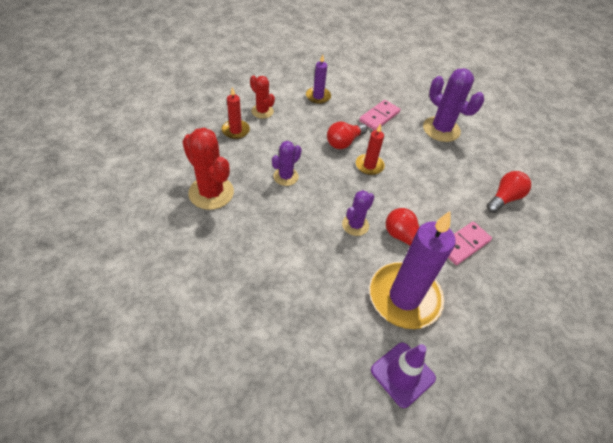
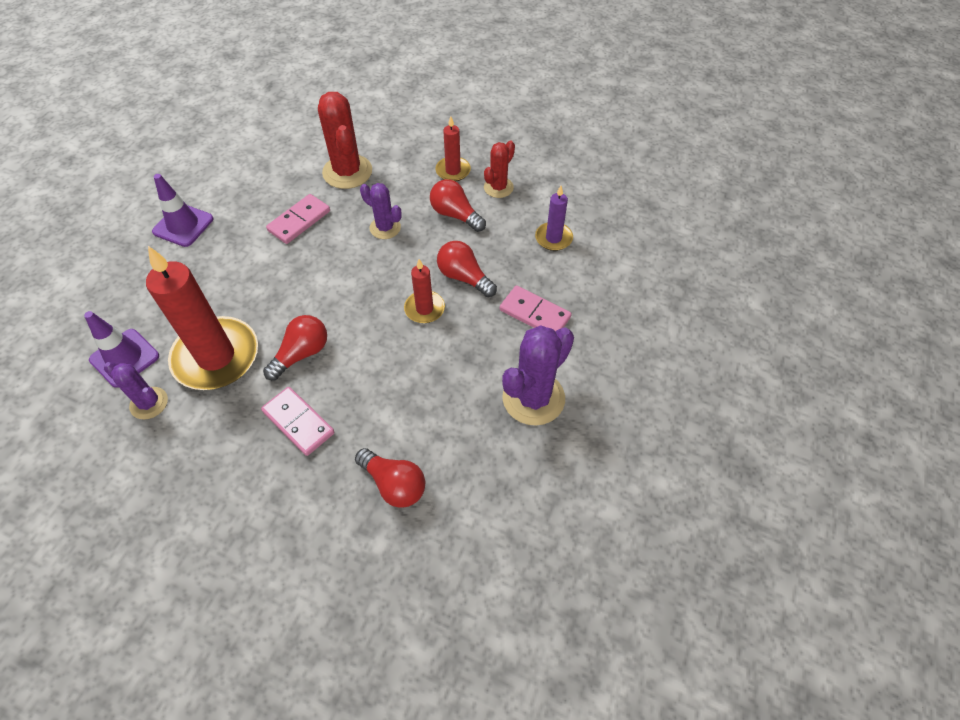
camera: 85 degrees right, 5 degrees up
red cactus [182,128,234,210] -> red cactus turned 60 degrees counterclockwise [318,92,372,189]
purple cactus [342,190,374,236] -> purple cactus moved to [104,362,168,419]
purple candle [369,211,456,329] -> red candle [146,246,258,390]
none -> purple traffic cone [152,174,214,247]
none -> pink domino [266,194,330,244]
none -> red light bulb [430,179,486,232]

